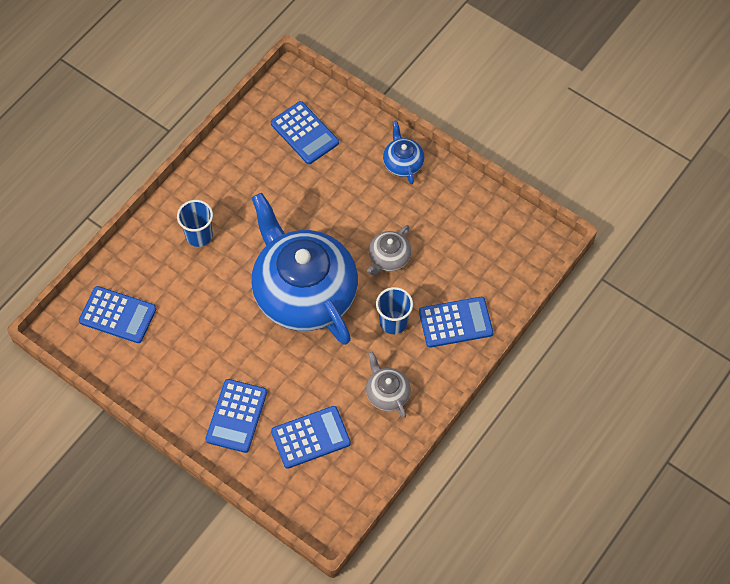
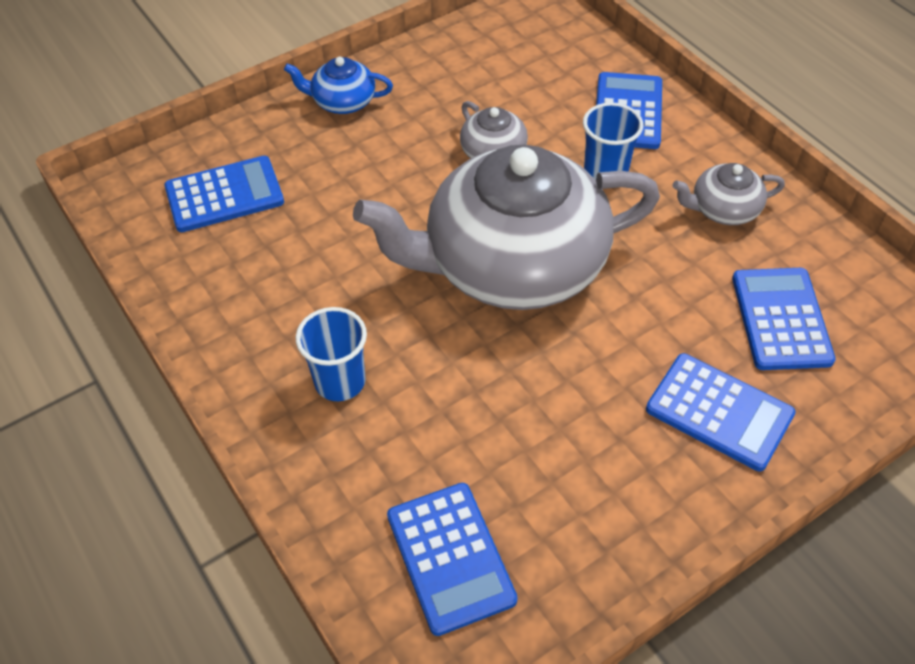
camera: 70 degrees left, 10 degrees down
blue calculator [79,286,156,343] -> blue calculator turned 120 degrees clockwise [387,483,518,636]
blue teapot [251,193,358,345] -> grey teapot [353,145,660,310]

